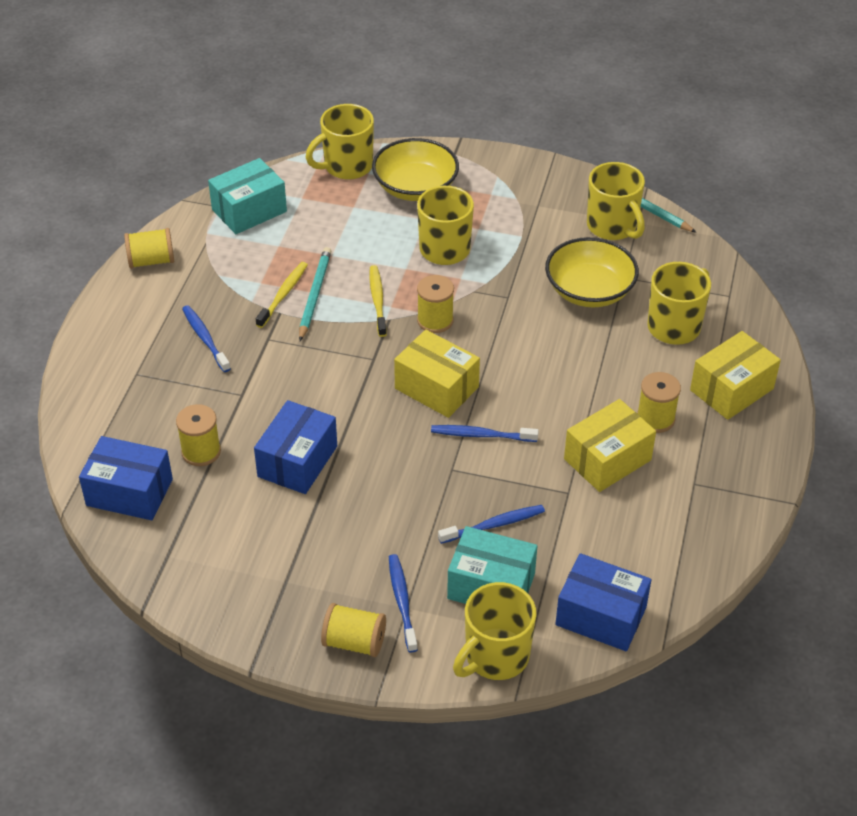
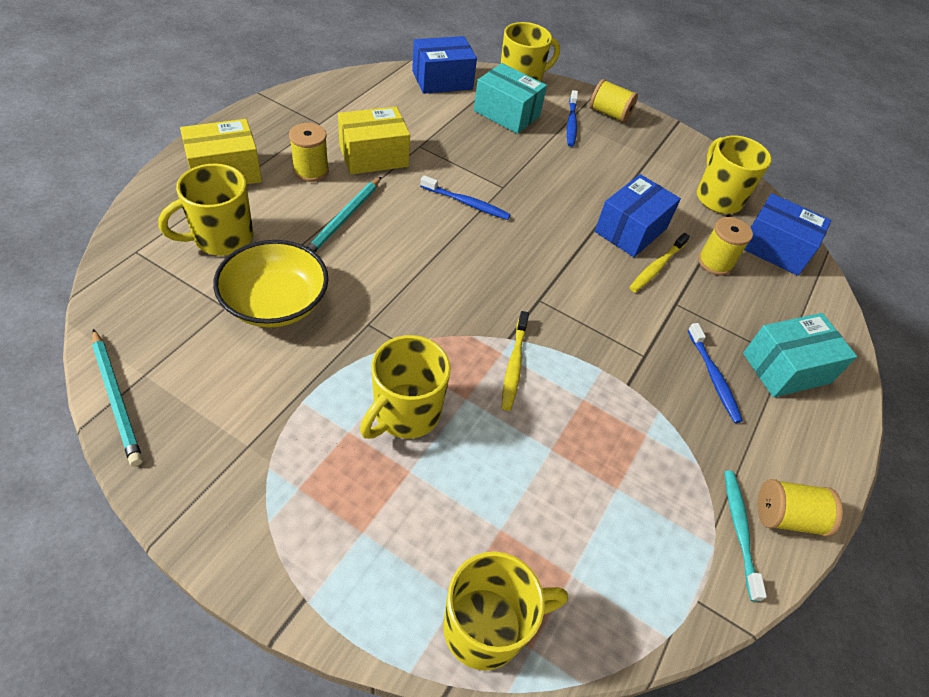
camera: 170 degrees left, 5 degrees up
turquoise box [208,158,287,234] -> turquoise box moved to [743,313,857,398]
yellow toothbrush [256,262,308,328] -> yellow toothbrush moved to [629,233,690,292]
turquoise pencil [299,247,332,341] -> turquoise pencil moved to [306,177,381,252]
yellow bowl [372,138,459,201] -> none
yellow box [394,330,480,418] -> none
yellow spool [417,275,454,333] -> none
blue toothbrush [438,505,545,544] -> none
blue box [555,553,652,651] -> blue box turned 60 degrees counterclockwise [412,36,477,94]
yellow mug [587,162,645,240] -> yellow mug moved to [697,135,772,214]
none -> turquoise toothbrush [724,471,767,602]

